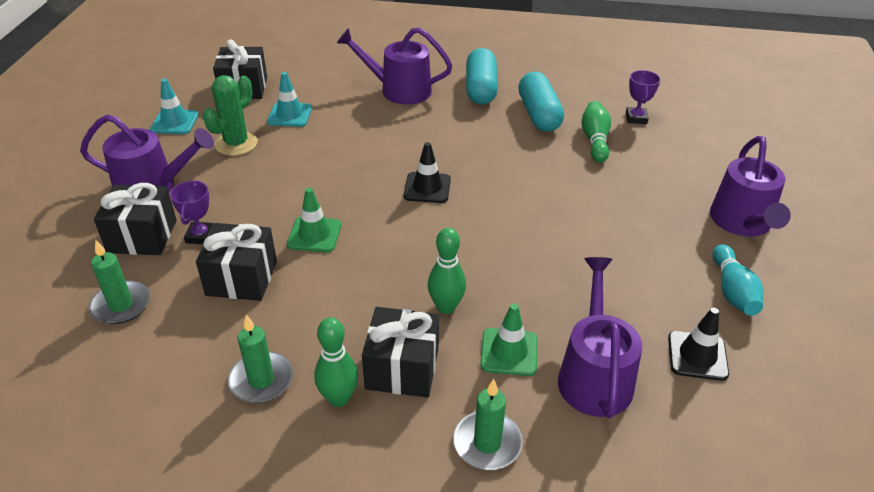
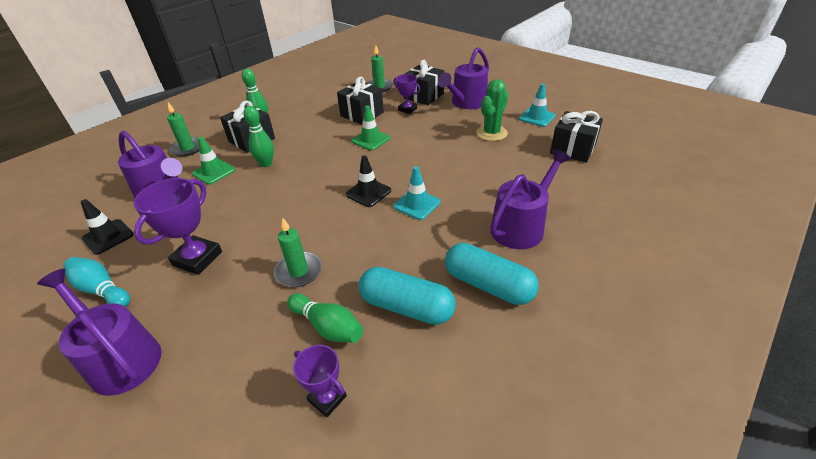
camera: 125 degrees right, 0 degrees up
green cactus [203,75,258,156] -> green cactus turned 60 degrees clockwise [476,79,508,141]
green candle [228,315,293,403] -> green candle moved to [274,218,322,287]
turquoise traffic cone [267,72,312,127] -> turquoise traffic cone moved to [394,166,441,220]
none -> purple trophy [134,178,222,275]

